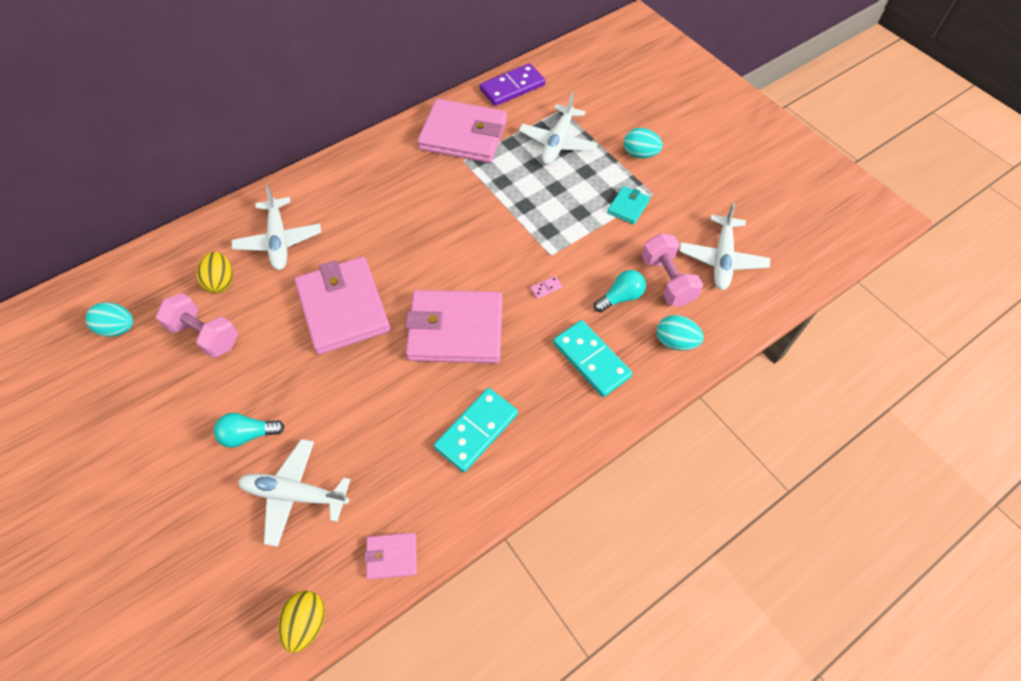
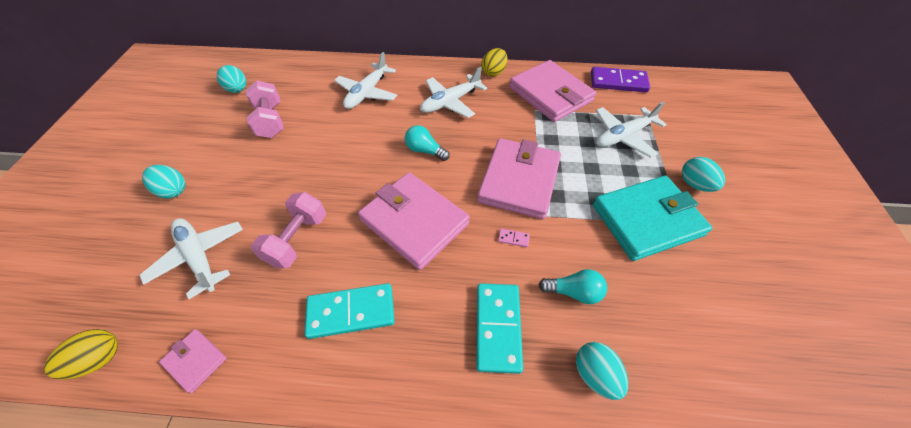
camera: 40 degrees right, 5 degrees down
yellow egg [197,252,233,293] -> yellow egg moved to [481,48,507,77]
turquoise light bulb [214,413,285,448] -> turquoise light bulb moved to [405,125,450,161]
pink wallet [295,257,390,355] -> pink wallet moved to [477,138,561,219]
turquoise wallet [607,186,650,225] -> turquoise wallet [593,176,712,261], size x2.22
pink dumbbell [641,233,703,306] -> pink dumbbell moved to [251,192,326,268]
white plane [679,203,770,290] -> white plane moved to [420,67,487,118]
none -> turquoise egg [142,165,185,198]

